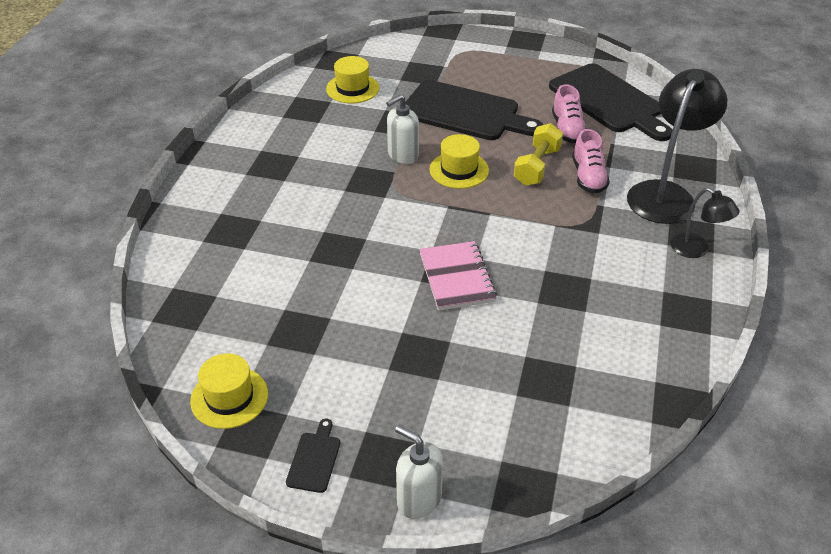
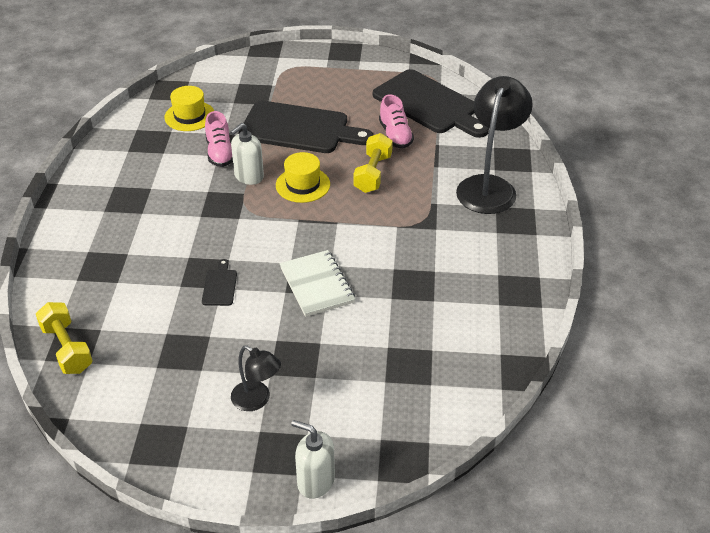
camera: 10 degrees left, 0 degrees up
yellow hat [190,353,268,429] -> none
black cutting board [286,419,340,493] -> black cutting board moved to [202,259,237,306]
pink notebook [419,241,497,311] -> white notebook [280,250,355,317]
pink shoe [572,129,610,193] -> pink shoe moved to [205,111,233,167]
black lamp [670,188,740,258] -> black lamp moved to [231,345,281,411]
none -> yellow dumbbell [36,302,93,374]

